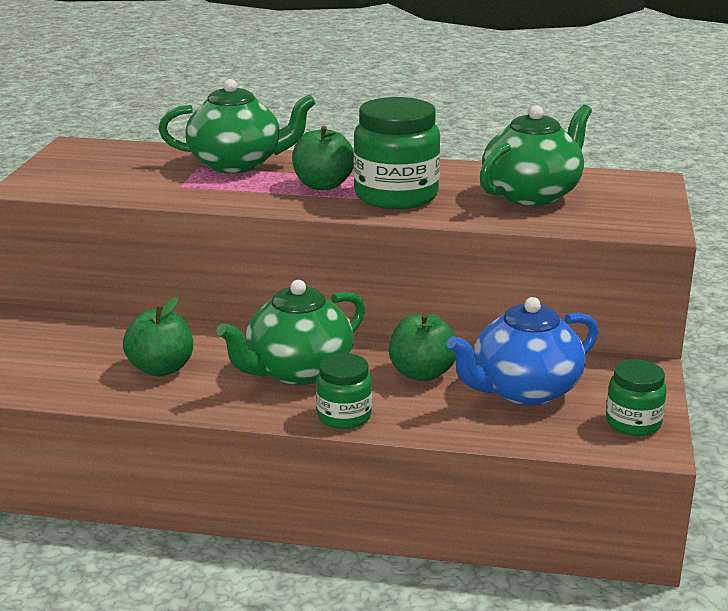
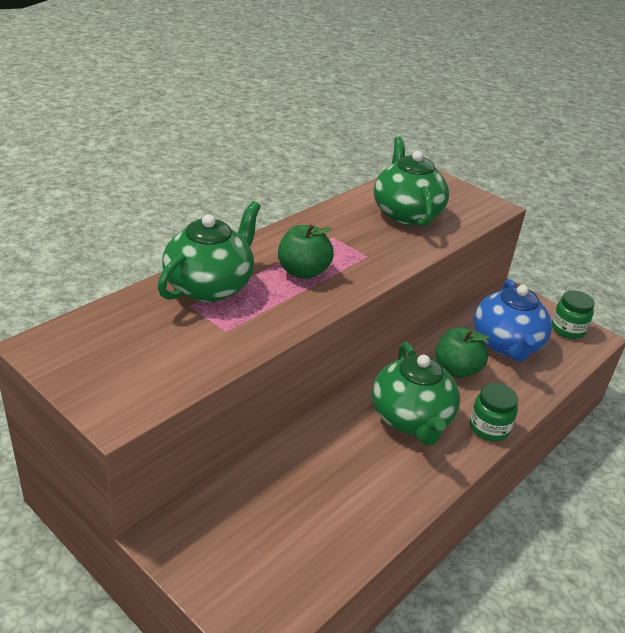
camera: 60 degrees left, 10 degrees up
green apple [123,296,193,376] -> none
green jar [353,97,440,209] -> none

